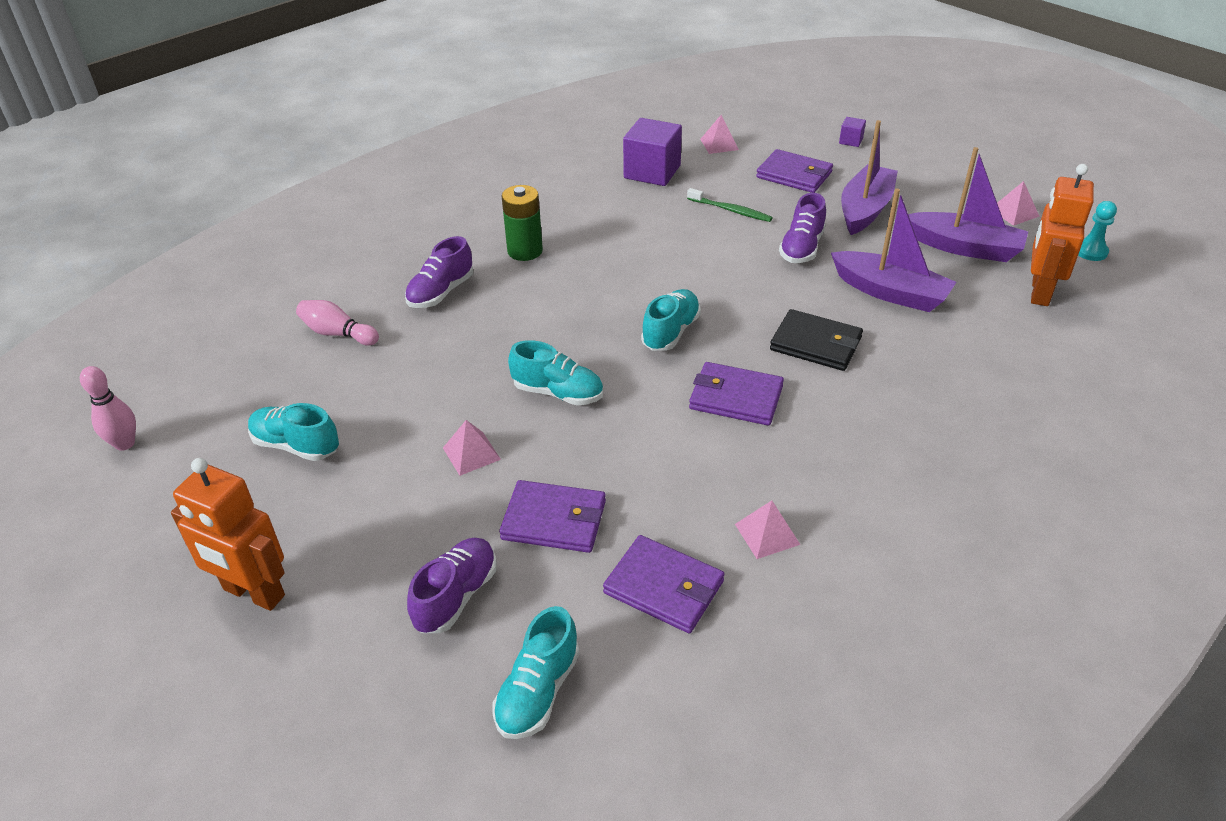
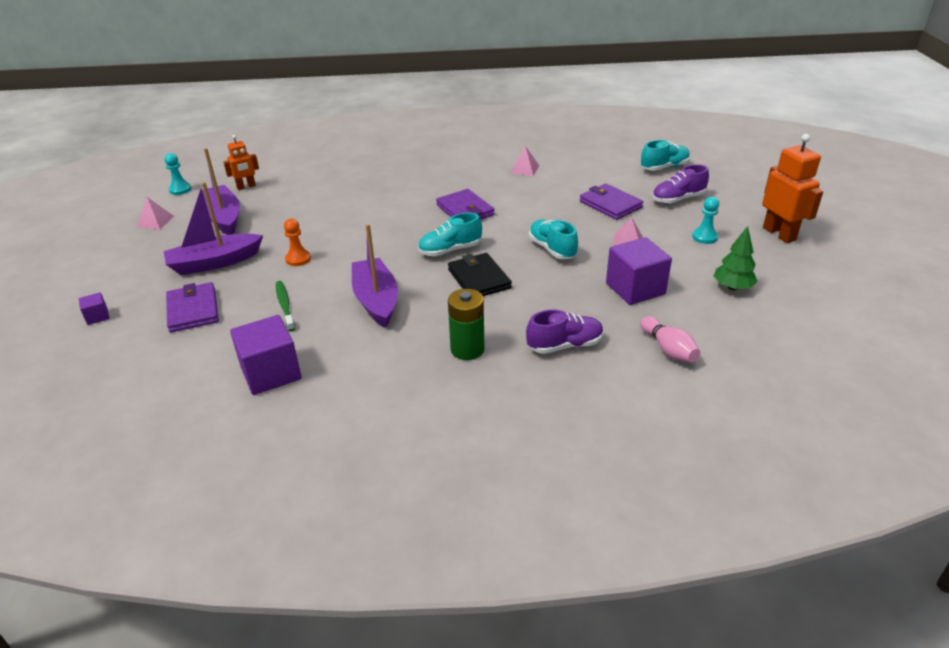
camera: 140 degrees left, 5 degrees down
pink bowling pin [80,366,136,451] -> none
turquoise shoe [248,403,339,461] -> green tree [714,226,758,290]
purple wallet [603,535,724,633] -> none
pink pyramid [700,115,739,154] -> none
black wallet [770,309,863,371] -> black wallet moved to [448,253,512,296]
purple shoe [779,193,826,263] -> orange pawn [284,219,311,266]
purple boat [831,189,956,312] -> purple boat moved to [352,224,398,328]
orange robot [1031,164,1094,306] -> orange robot [223,135,259,190], size x0.60
none -> purple cube [606,237,672,305]
none -> turquoise pawn [692,197,719,244]

